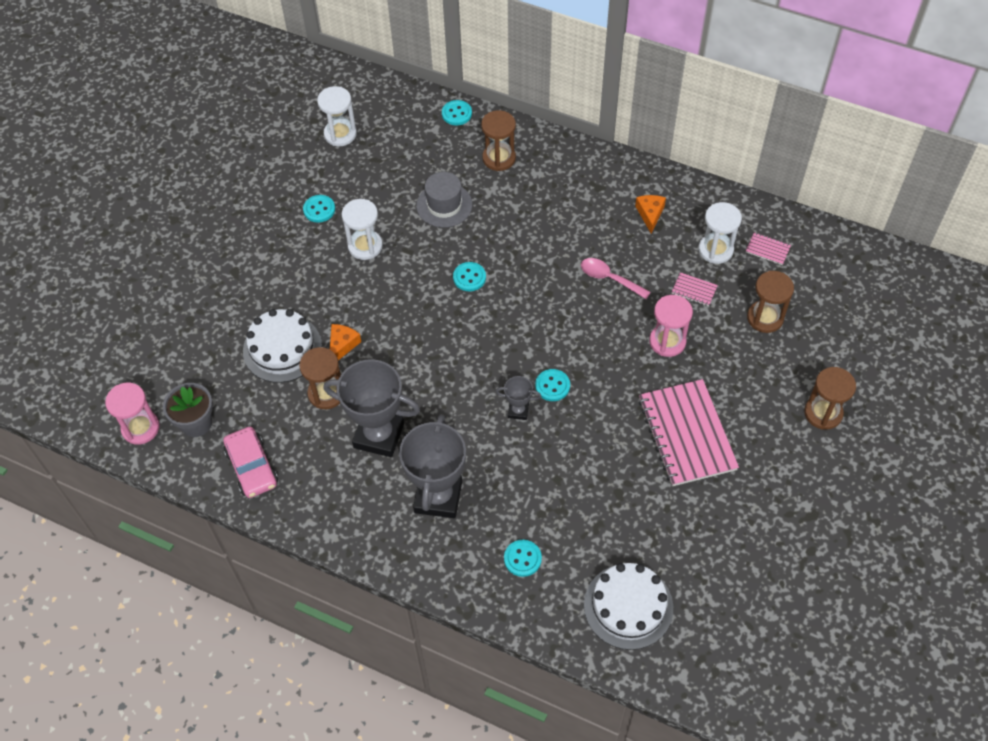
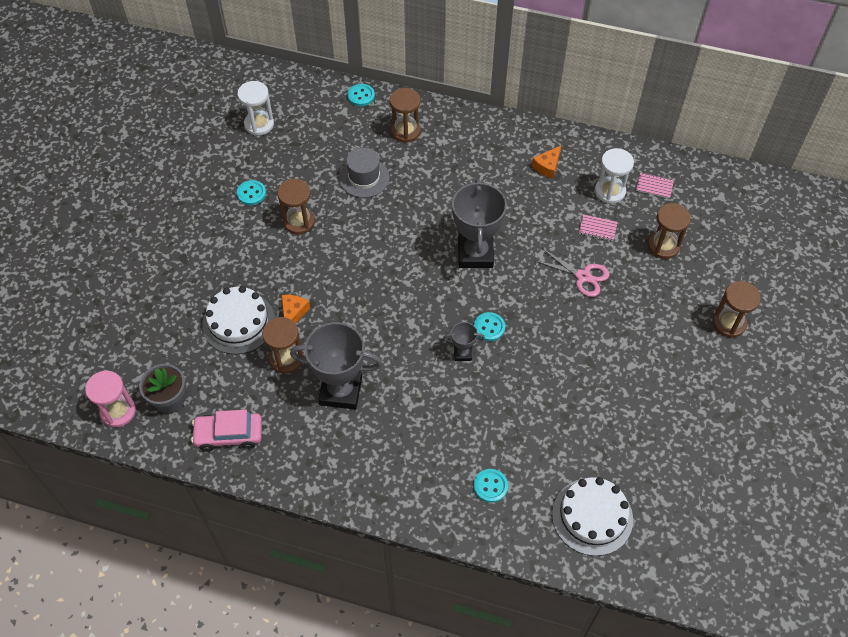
camera: 10 degrees left, 0 degrees up
pink car [223,427,278,498] -> pink car turned 120 degrees clockwise [191,410,262,451]
white hourglass [342,199,383,260] -> brown hourglass [277,179,315,234]
grey trophy [399,414,466,518] -> grey trophy moved to [452,179,507,268]
turquoise button [453,262,486,291] -> none
pink spoon [581,258,651,299] -> none
orange cheese [635,195,666,233] -> orange cheese turned 135 degrees counterclockwise [532,146,561,179]
pink notebook [639,379,739,486] -> none
pink hourglass [649,295,693,357] -> pink scissors [535,249,609,297]

